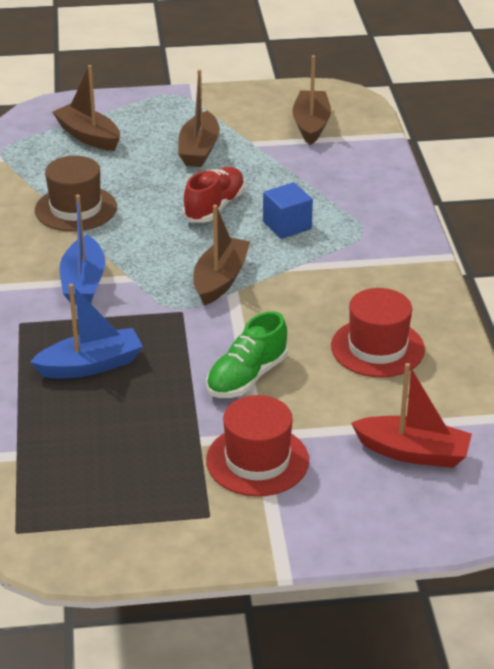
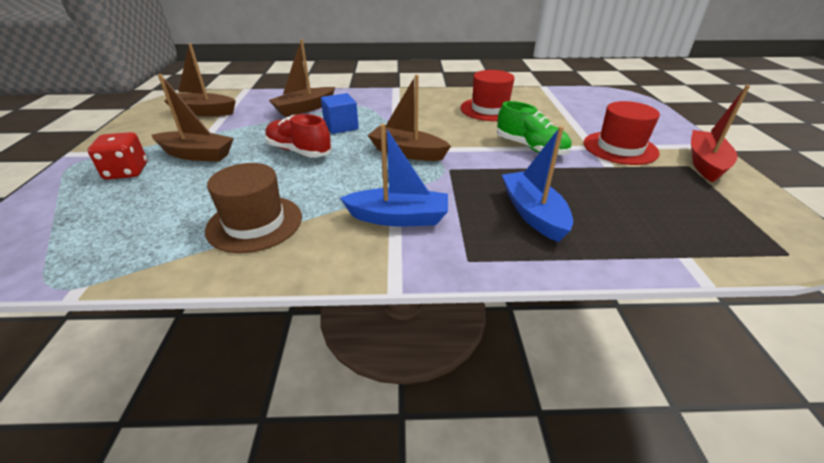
camera: 85 degrees left, 0 degrees up
brown boat [52,65,120,151] -> brown boat moved to [269,39,335,117]
red boat [351,363,472,468] -> red boat moved to [691,85,750,182]
none -> red dice [88,132,147,180]

